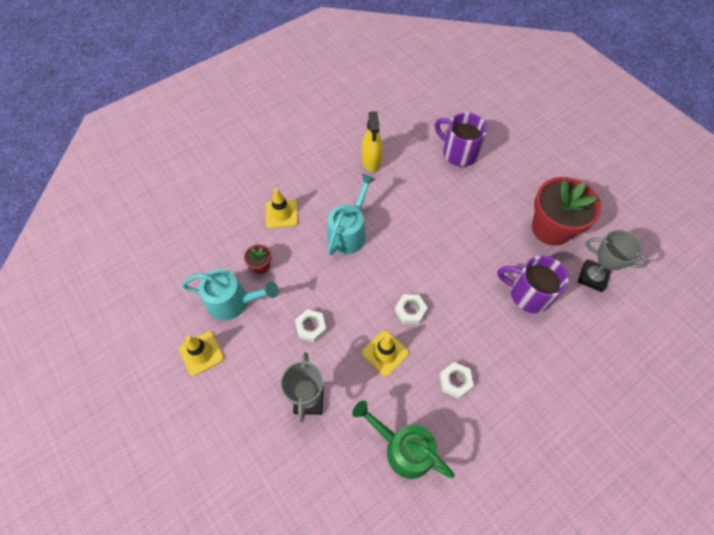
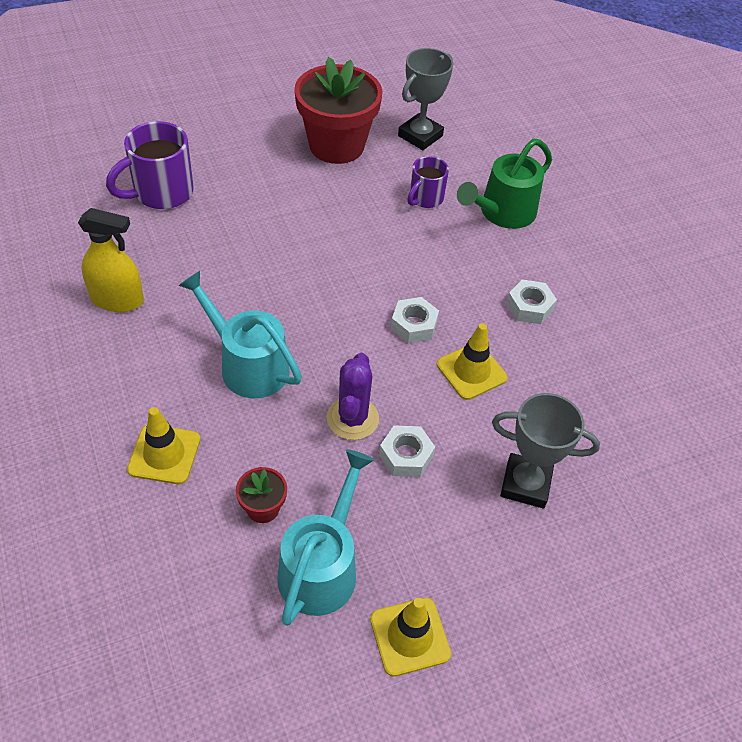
camera: 80 degrees left, 10 degrees down
green watering can [352,400,455,479] -> green watering can moved to [457,139,552,229]
purple mug [498,256,569,313] -> purple mug [407,156,449,208], size x0.61
none -> purple cactus [327,353,379,440]

